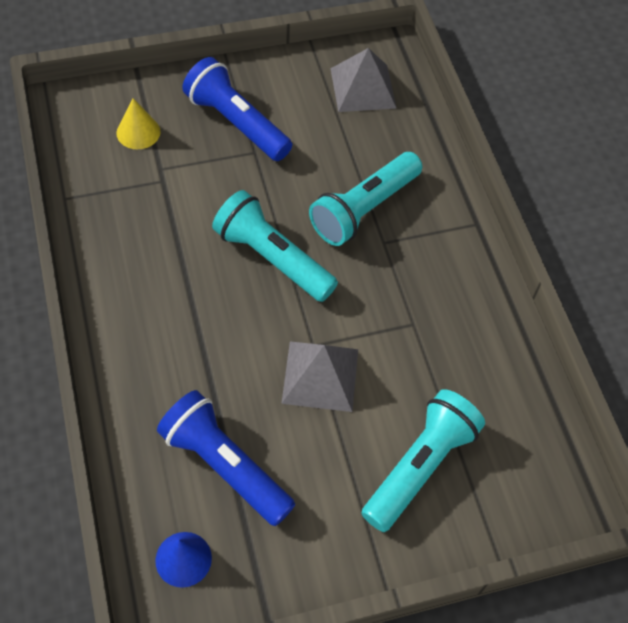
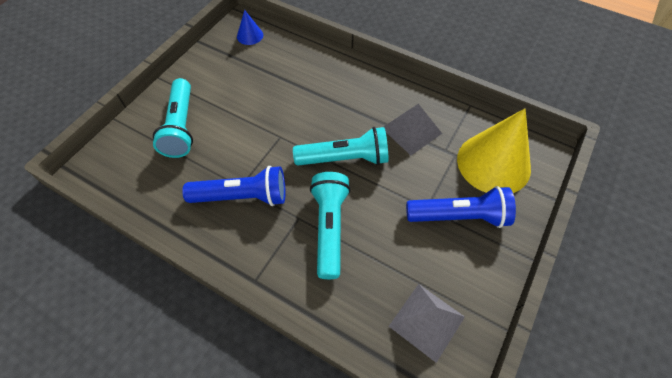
camera: 140 degrees right, 0 degrees up
yellow cone [116,98,161,149] -> yellow cone [457,108,531,193], size x2.25
blue flashlight [157,390,295,526] -> blue flashlight moved to [182,166,286,206]
grey pyramid [281,341,358,412] -> grey pyramid moved to [384,104,442,155]

